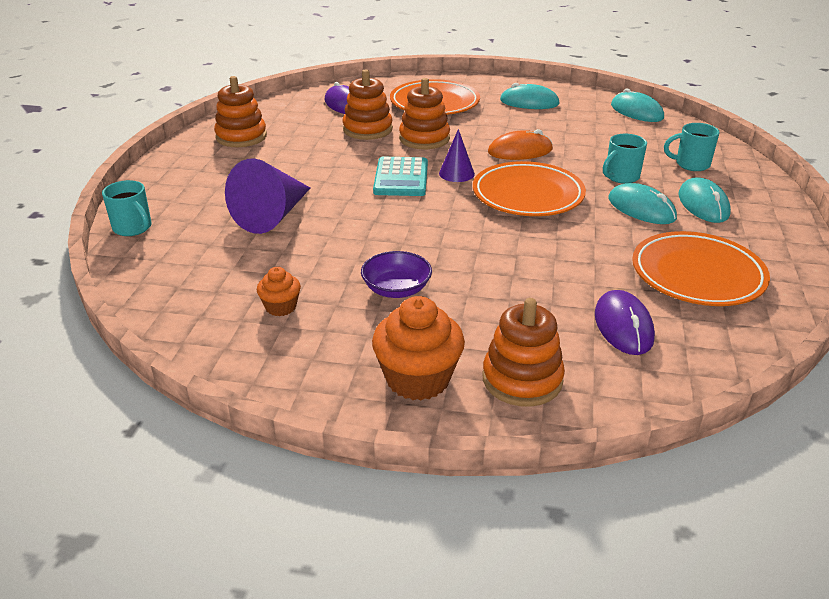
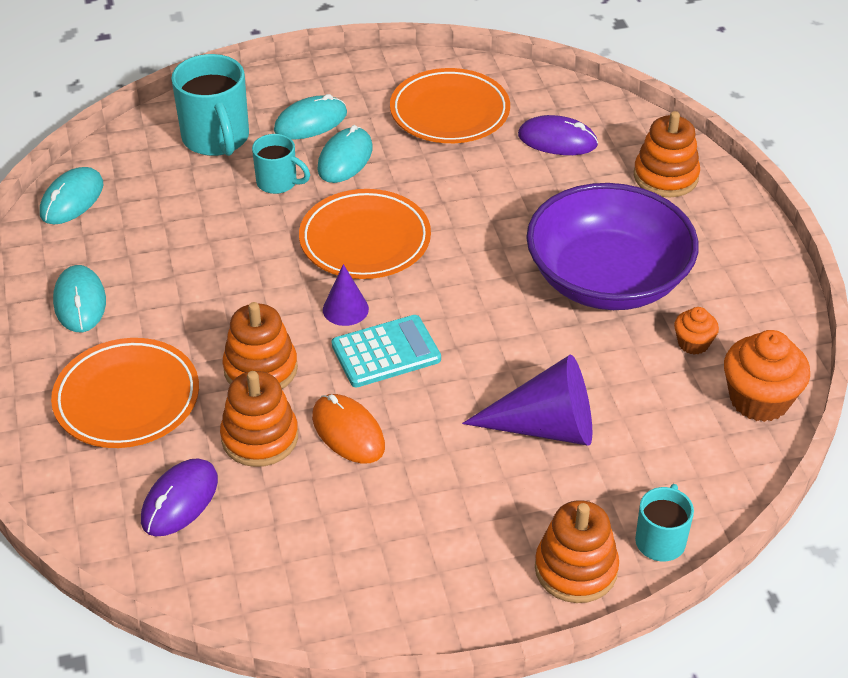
camera: 115 degrees left, 10 degrees up
orange stacking toy [214,76,267,147] -> orange stacking toy moved to [535,500,619,603]
purple bowl [361,251,432,298] -> purple bowl [526,183,698,310], size x2.37
orange cupcake [372,296,465,401] -> orange cupcake moved to [724,330,810,422]
orange mouse [488,129,553,160] -> orange mouse moved to [312,394,385,463]
purple mouse [595,290,655,355] -> purple mouse turned 45 degrees clockwise [518,115,598,155]
turquoise mug [664,123,720,171] -> turquoise mug [171,54,249,156], size x1.73

